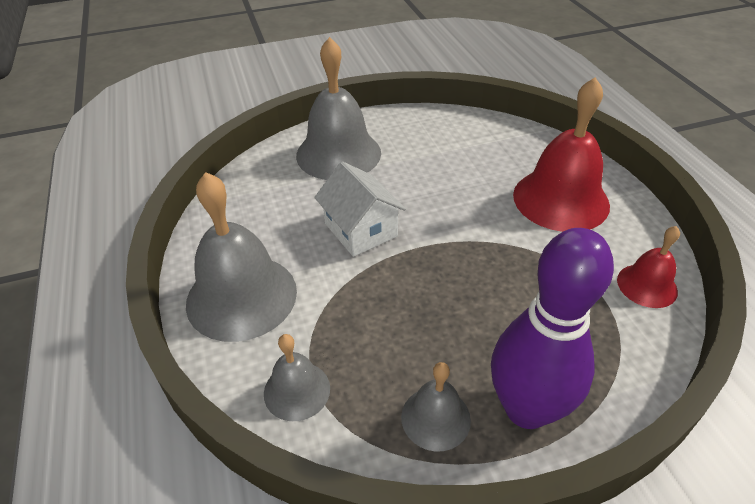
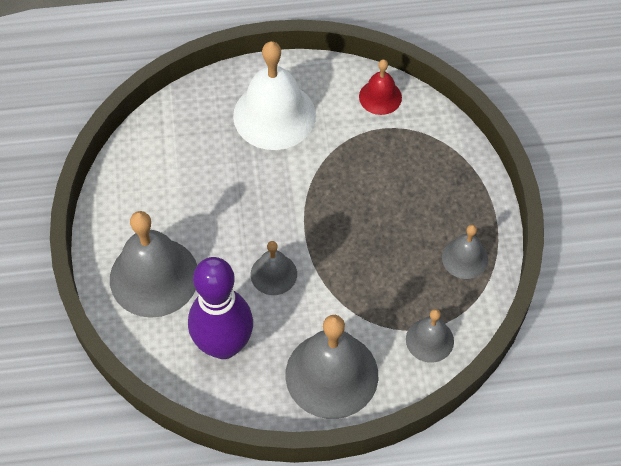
camera: 80 degrees left, 15 degrees up
white house [314,162,406,257] -> grey bell [251,241,297,295]
purple bowling pin [491,228,614,429] -> purple bowling pin moved to [188,257,253,359]
red bell [513,77,610,232] -> white bell [233,41,316,150]

